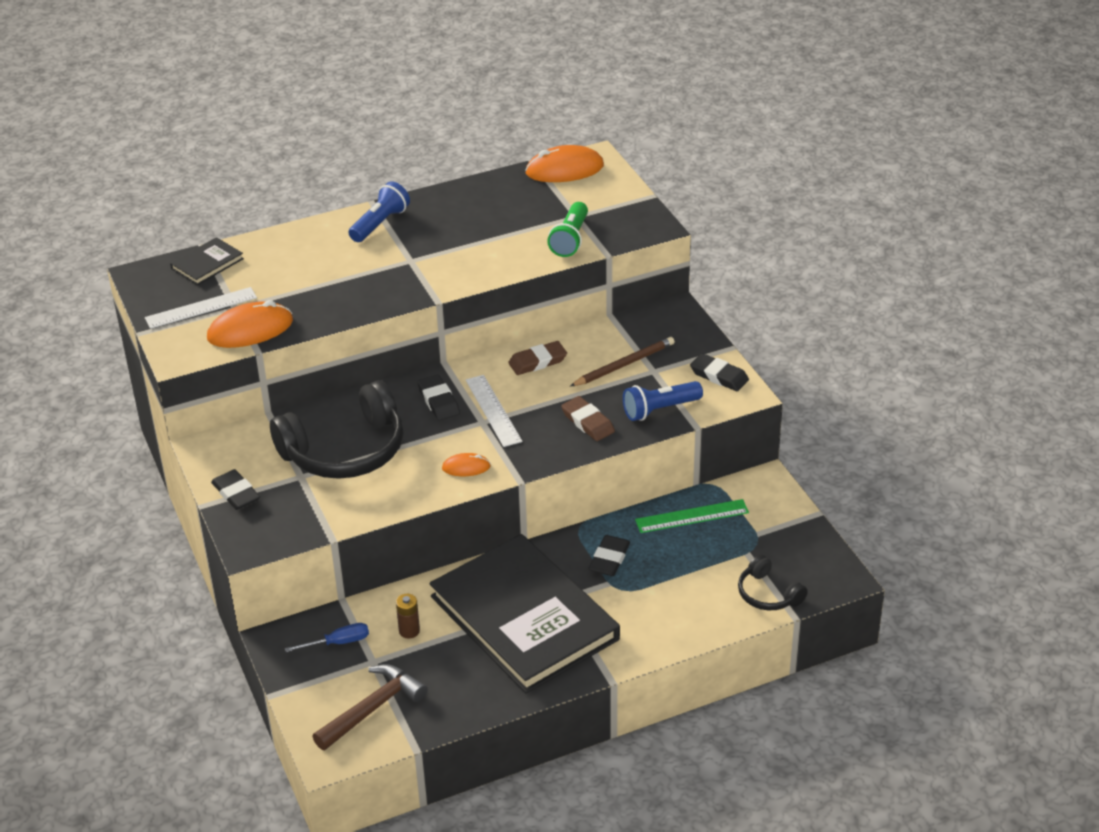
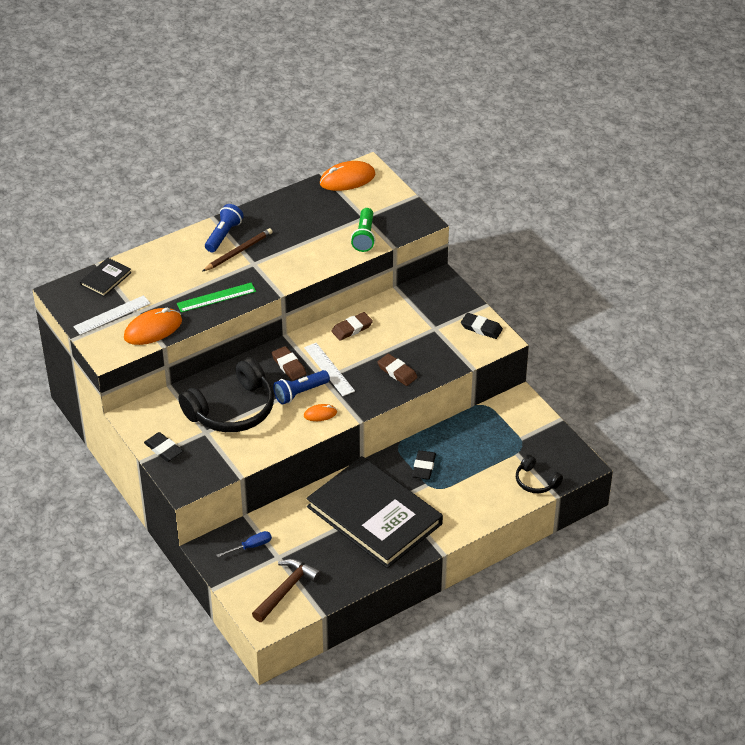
camera: 10 degrees left, 5 degrees up
brown battery [396,594,420,639] -> none
black eraser [417,375,460,420] -> brown eraser [272,346,306,381]
brown pencil [570,337,675,386] -> brown pencil moved to [203,228,272,271]
blue flashlight [623,381,703,421] -> blue flashlight moved to [273,370,330,405]
green ruler [635,499,749,533] -> green ruler moved to [177,283,256,313]

